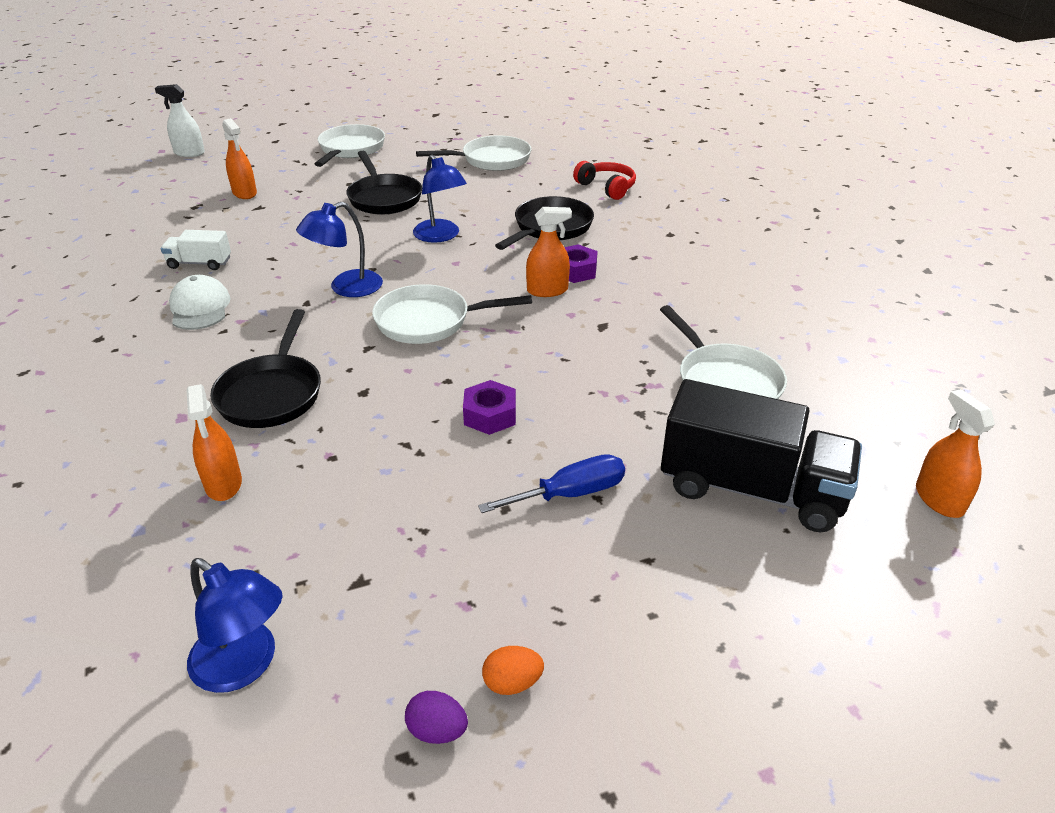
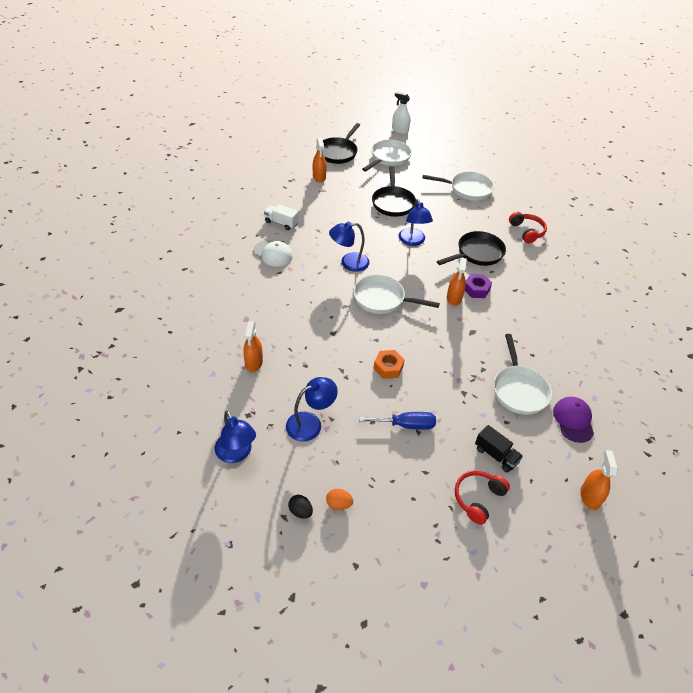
camera: 20 degrees right, 10 degrees up
white spray bottle [155,84,205,157] -> white spray bottle moved to [392,92,410,134]
white cap [169,275,230,330] -> white cap turned 120 degrees clockwise [253,240,293,267]
black pan [210,309,321,428] -> black pan moved to [322,123,360,164]
purple egg [405,691,468,744] -> black egg [288,495,313,519]
purple nut [463,380,516,435] -> orange nut [373,350,405,379]
orange spray bottle [526,207,572,297] -> orange spray bottle turned 90 degrees clockwise [447,258,467,306]
black truck [661,379,862,532] -> black truck [475,425,523,472], size x0.48
none -> blue lamp [286,377,338,442]
none -> red headphones [455,470,510,525]
none -> purple cap [553,397,594,443]

